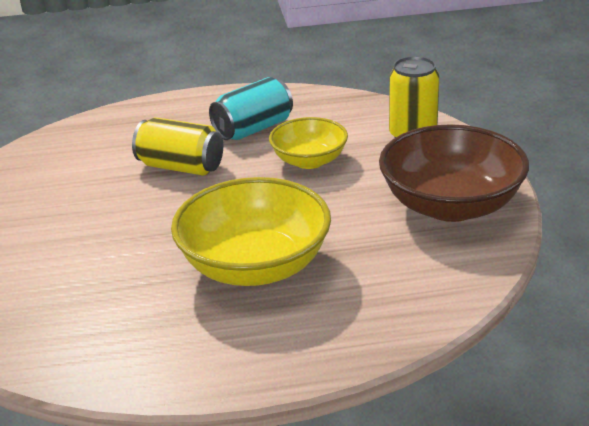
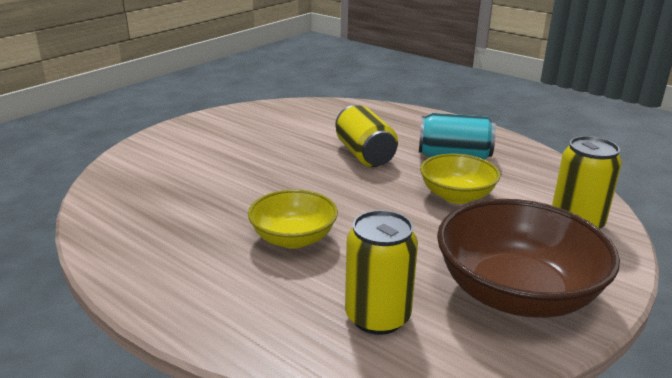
camera: 45 degrees right, 5 degrees down
yellow bowl [171,177,331,286] -> yellow bowl [248,190,338,249], size x0.59
none -> yellow can [345,210,418,335]

